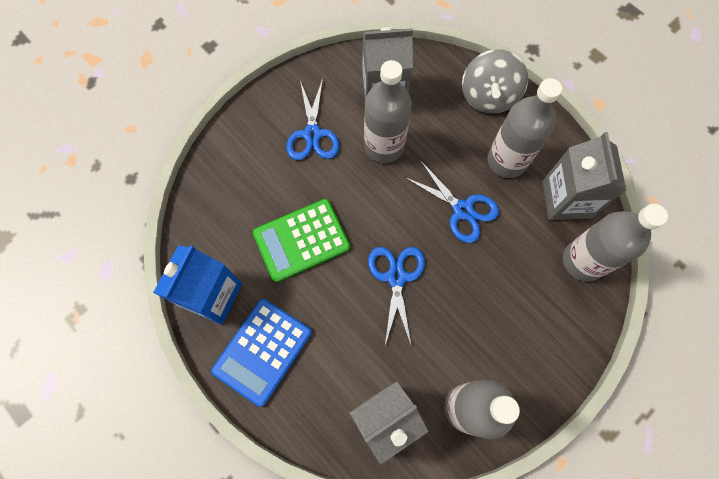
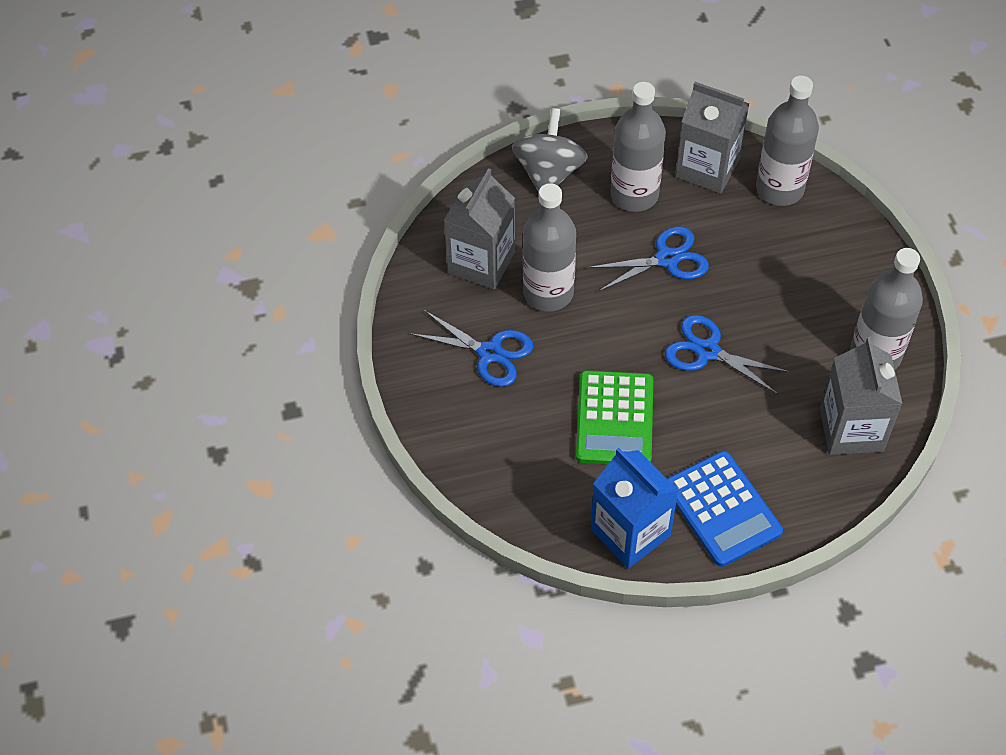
camera: 60 degrees left, 15 degrees down
grey spinning top [462,49,528,114] -> grey spinning top turned 120 degrees counterclockwise [512,108,588,193]

